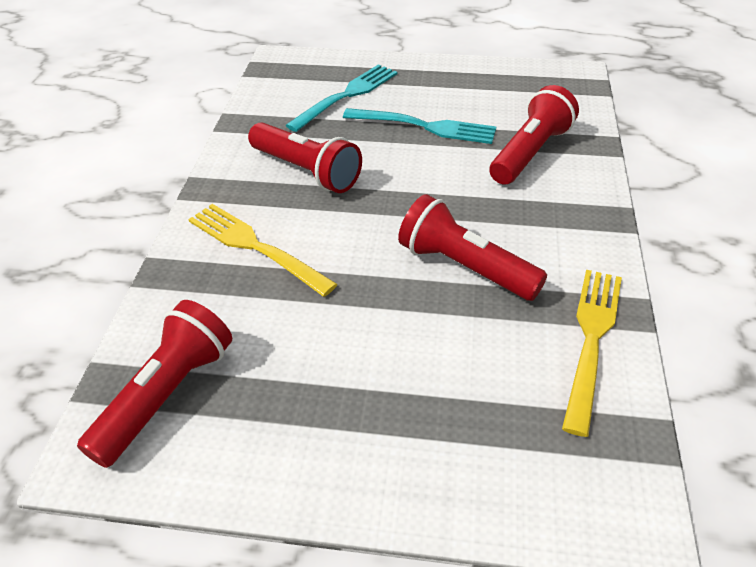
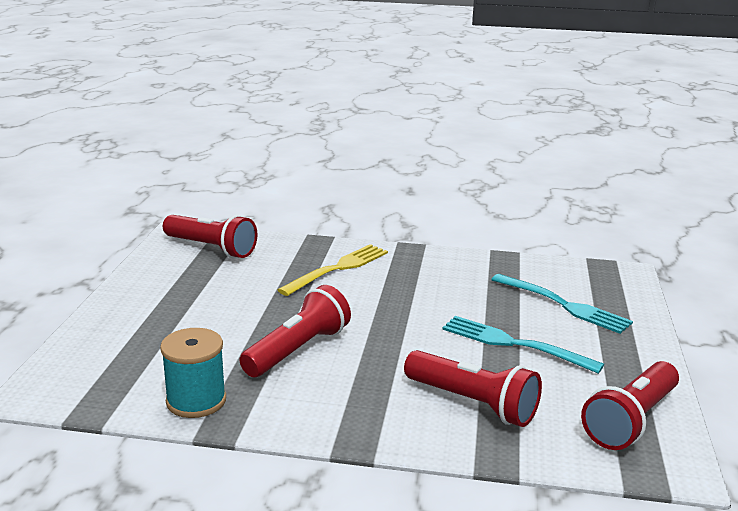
camera: 90 degrees right, 20 degrees down
red flashlight [248,122,362,193] -> red flashlight moved to [581,361,679,450]
turquoise fork [343,108,496,144] -> turquoise fork turned 105 degrees clockwise [442,316,604,374]
yellow fork [562,270,622,437] -> turquoise spool [160,328,226,418]

